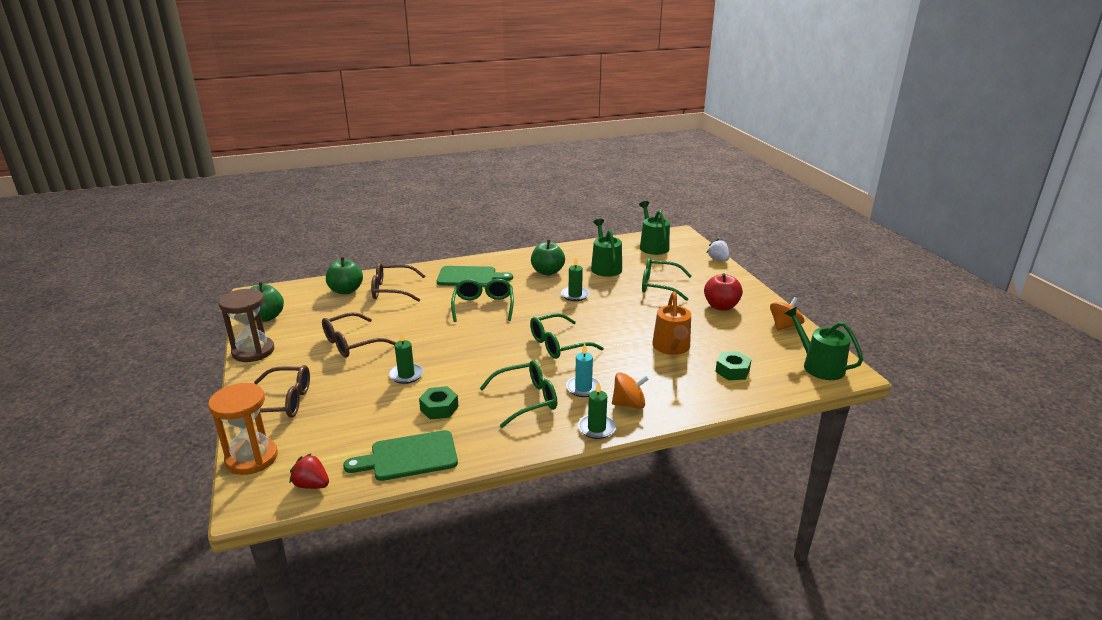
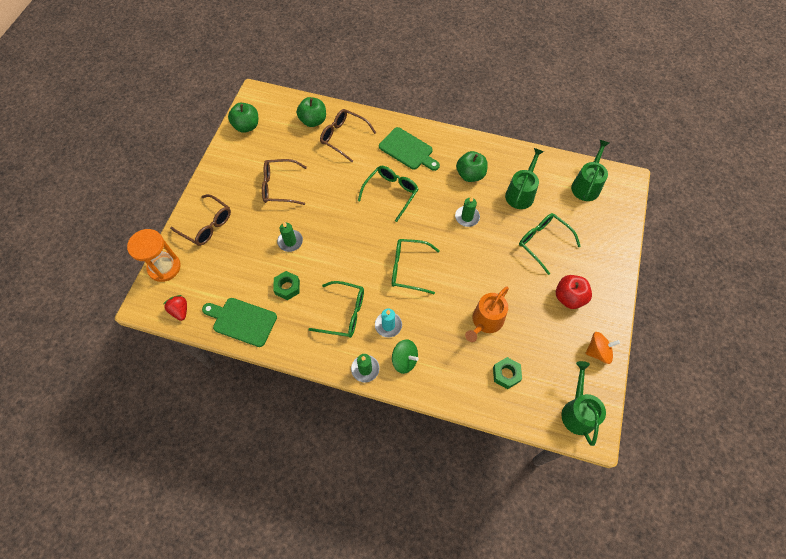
camera: 35 degrees right, 35 degrees up
brown hourglass [219,289,274,362] -> none
orange spinning top [612,372,649,409] -> green spinning top [392,339,419,374]
white strawberry [707,239,729,261] -> none

